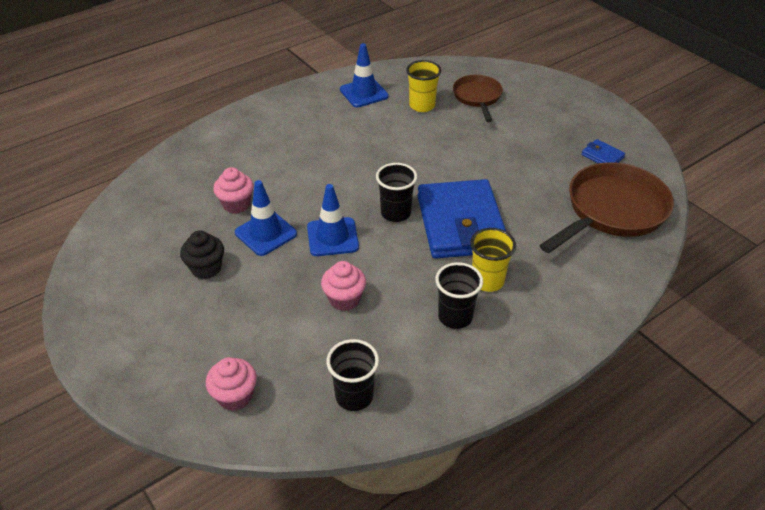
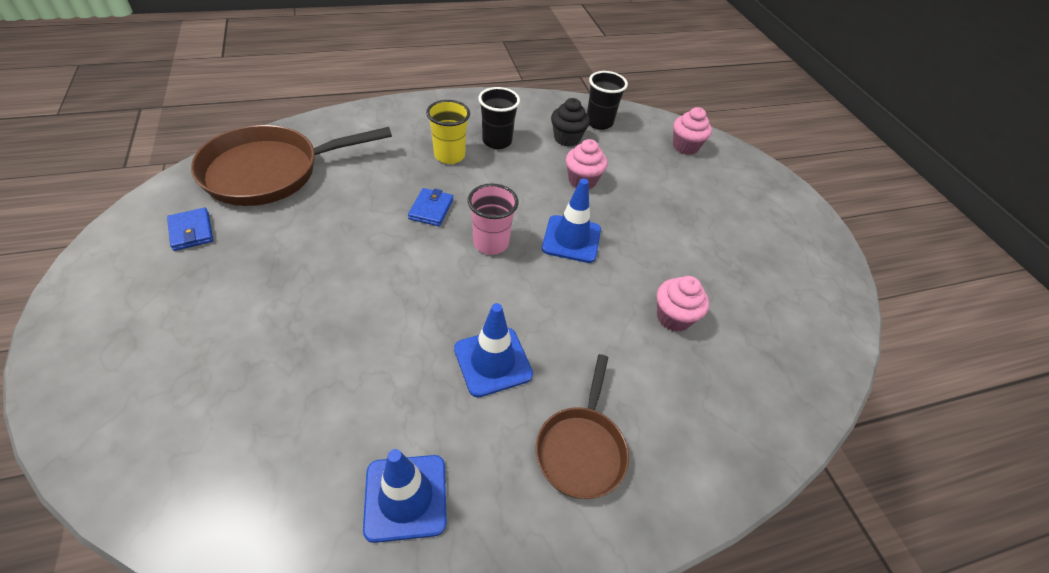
camera: 165 degrees left, 5 degrees up
black cupcake [180,230,224,279] -> black cupcake moved to [551,98,590,147]
blue traffic cone [235,180,297,256] -> blue traffic cone moved to [454,303,533,398]
black cup [376,163,417,222] -> pink cup [468,183,518,255]
yellow cup [406,60,441,112] -> none
blue wallet [417,179,506,259] -> blue wallet [408,188,453,226], size x0.40
brown pan [453,75,503,122] -> brown pan moved to [536,354,629,499]

